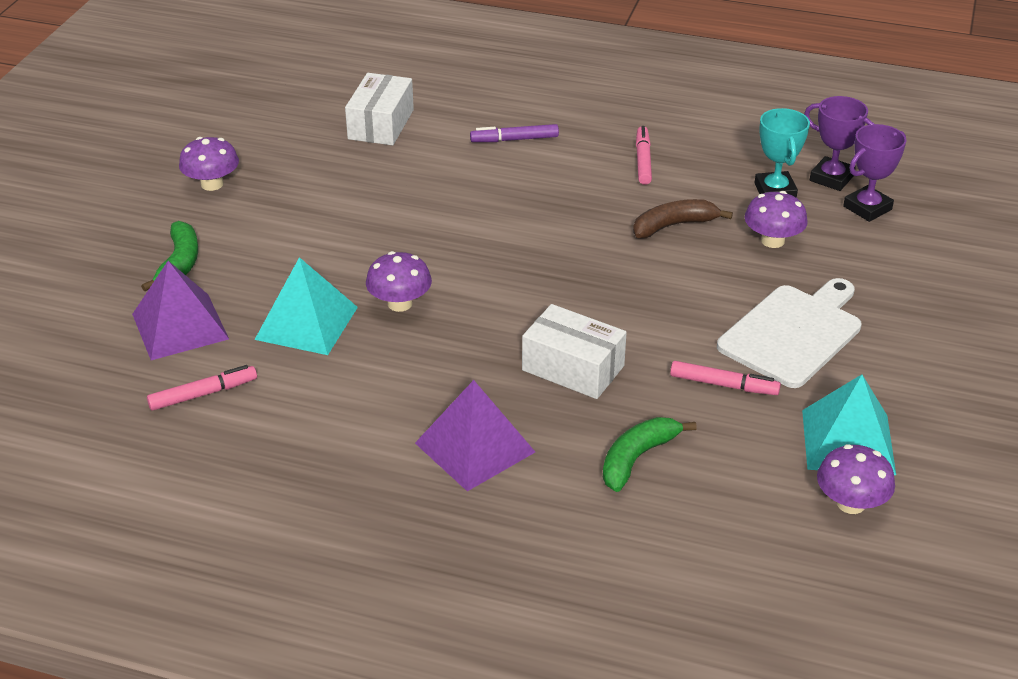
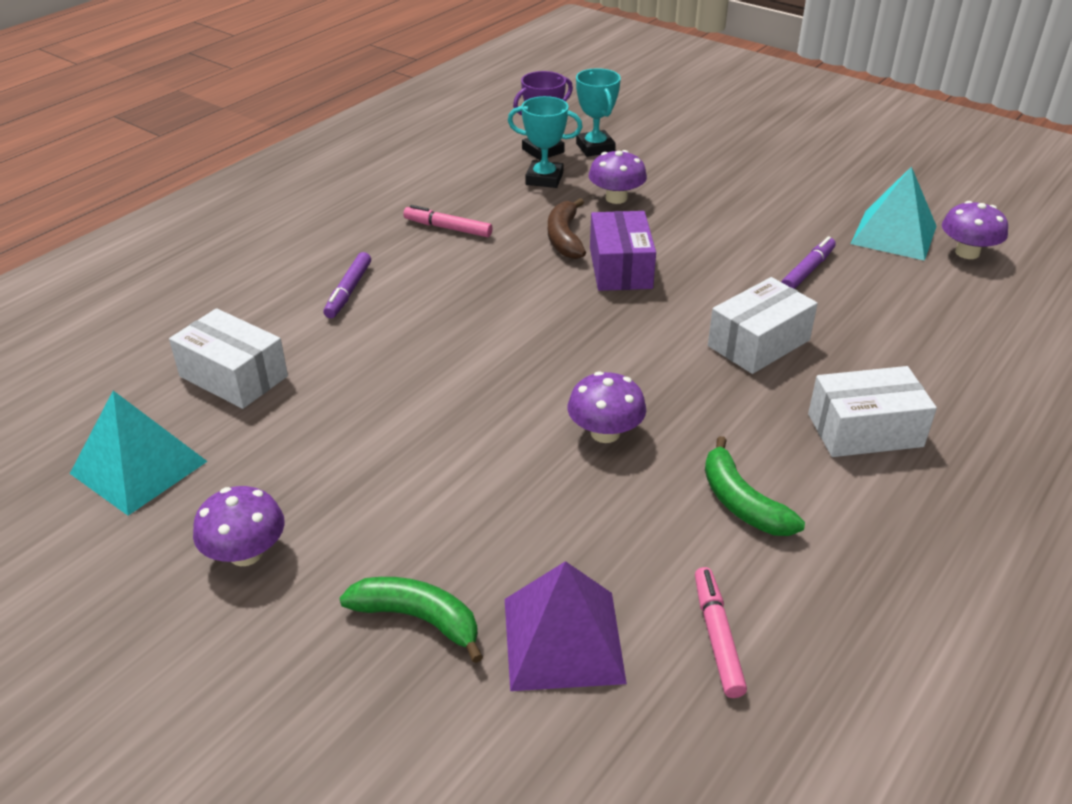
camera: 70 degrees left, 0 degrees up
turquoise pyramid [254,257,358,355] -> turquoise pyramid moved to [70,391,208,516]
purple pyramid [415,380,535,491] -> white box [808,366,937,457]
green banana [603,417,697,492] -> green banana moved to [705,436,805,536]
pink marker [670,361,781,395] -> purple marker [781,236,836,289]
white cutting board [717,278,862,388] -> none
purple trophy [843,124,907,222] -> turquoise trophy [576,68,621,157]
none -> purple box [590,211,656,291]

